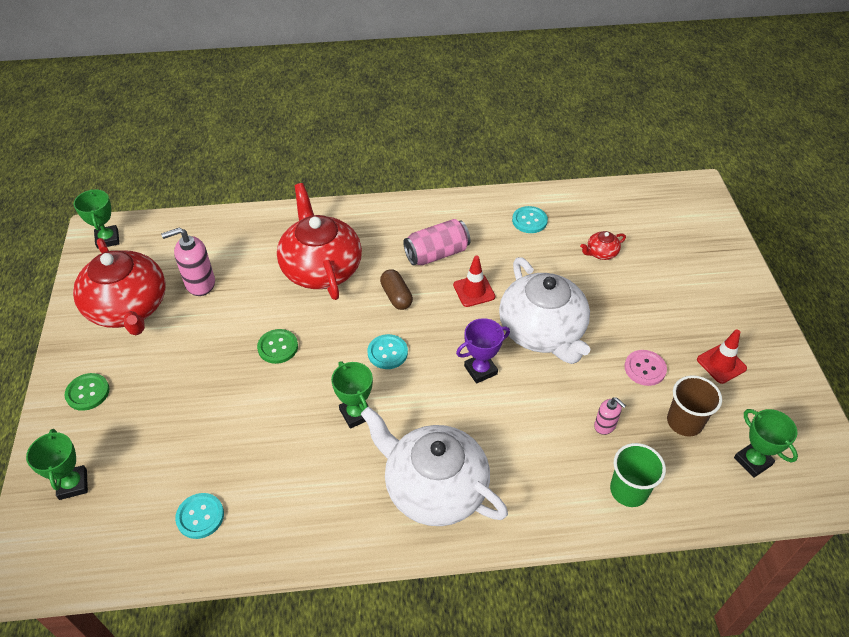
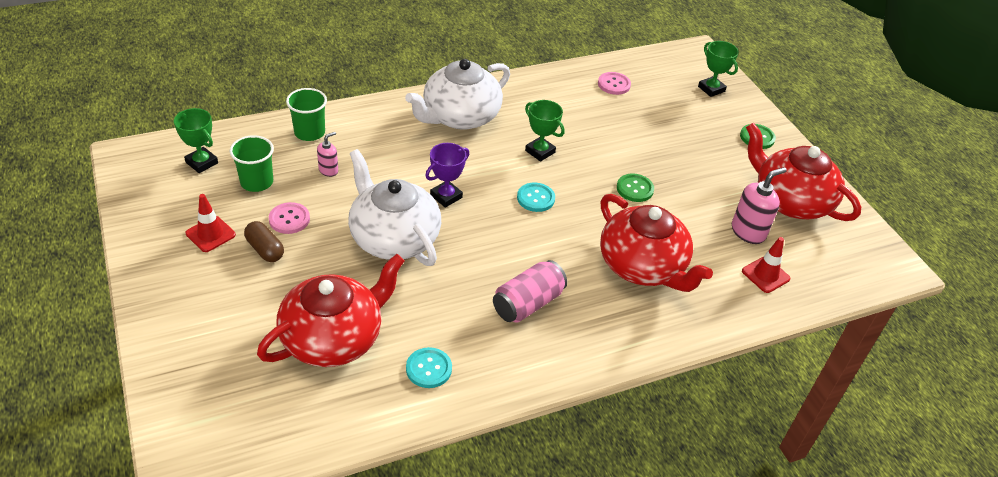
camera: 160 degrees right, 5 degrees down
green trophy [73,189,120,249] -> none
turquoise button [175,493,224,539] -> pink button [598,72,631,95]
white teapot [361,407,508,526] -> white teapot turned 120 degrees clockwise [405,59,510,130]
brown capsule [380,269,413,310] -> brown capsule moved to [244,221,284,262]
red traffic cone [453,256,495,307] -> red traffic cone moved to [742,237,790,293]
red teapot [580,231,626,260] -> red teapot [257,254,405,367], size x2.48
pink soap dispenser [594,397,626,435] -> pink soap dispenser turned 105 degrees clockwise [317,132,338,177]
brown cup [667,375,722,437] -> green cup [230,135,274,192]

